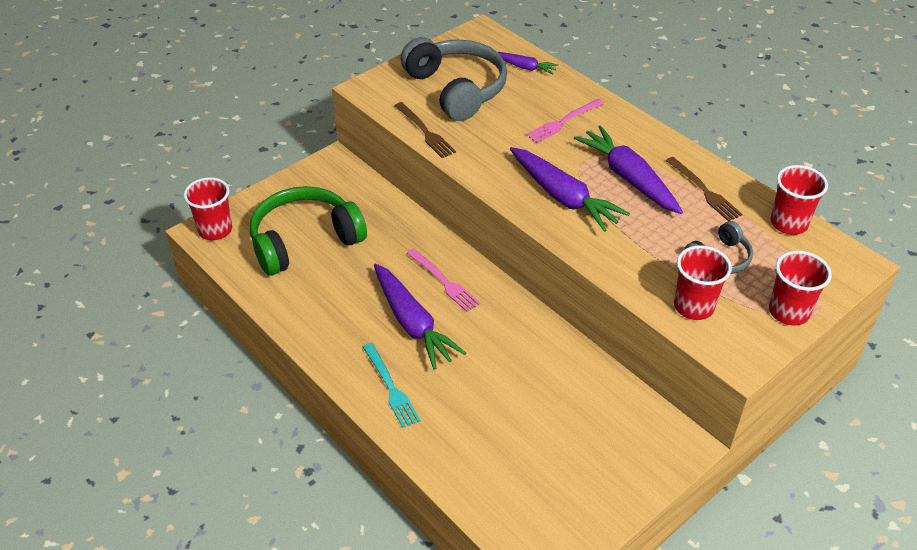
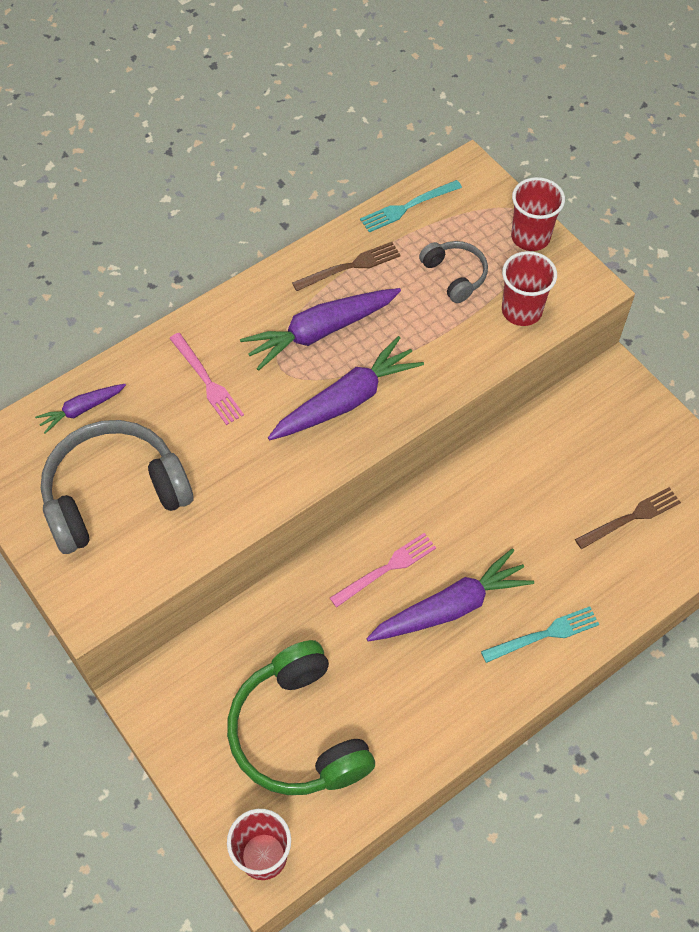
camera: 85 degrees left, 15 degrees up
brown fork [394,102,456,158] -> brown fork moved to [575,487,681,549]
purple carrot [498,52,559,74] -> purple carrot turned 150 degrees counterclockwise [35,384,126,434]
red cup [770,165,828,235] -> turquoise fork [360,180,462,233]

